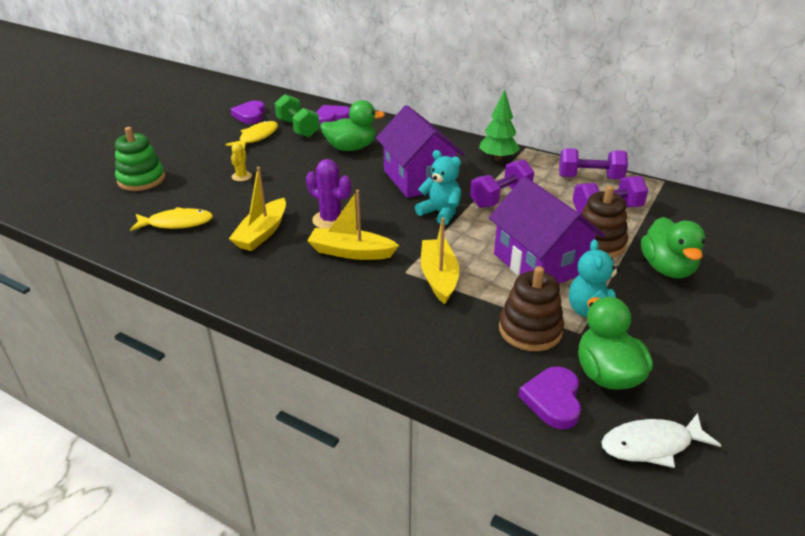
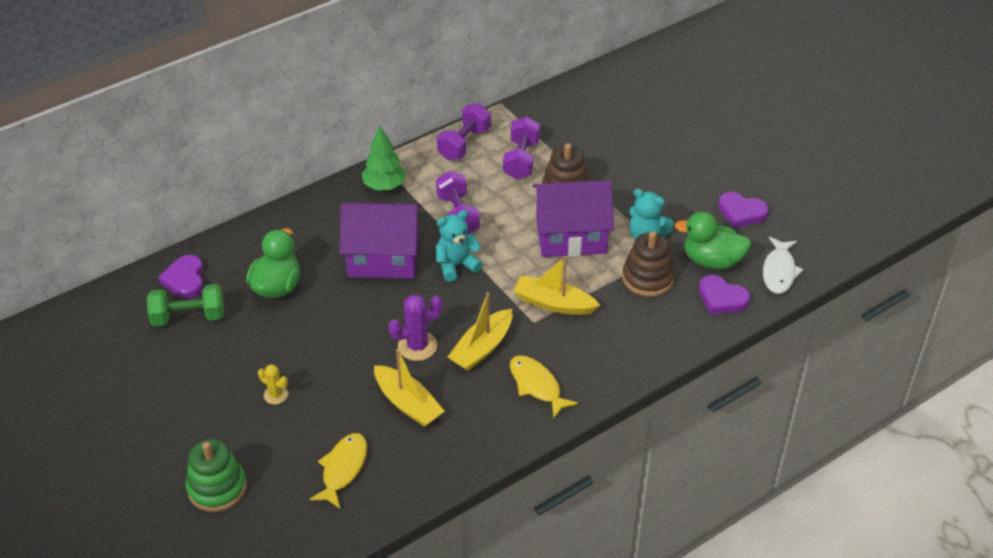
camera: 65 degrees left, 10 degrees up
yellow fish [226,121,278,150] -> yellow fish moved to [510,355,578,418]
purple heart [230,101,265,124] -> purple heart moved to [718,192,769,228]
green duck [641,217,705,278] -> none

